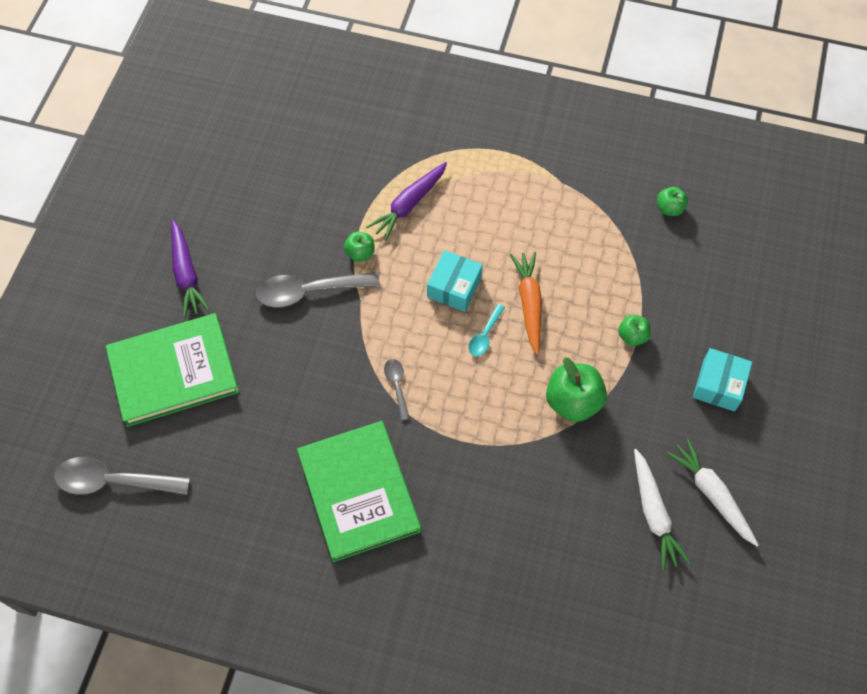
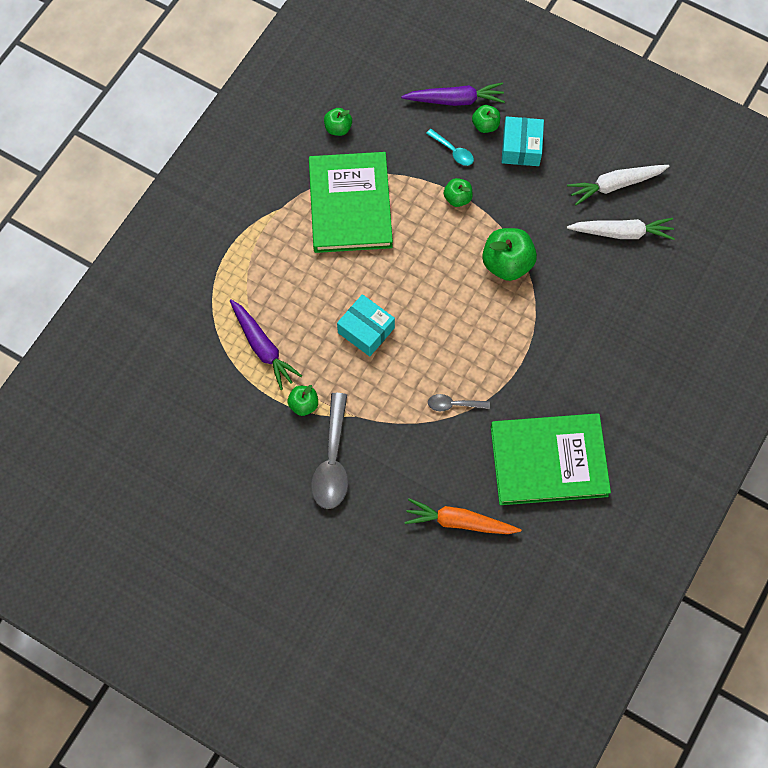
camera: 75 degrees left, 5 degrees up
grey spoon [54,457,190,495] -> none
green book [106,313,239,427] -> green book moved to [309,152,393,253]
purple carrot [171,220,210,318] -> purple carrot moved to [401,82,505,106]
turquoise spoon [468,304,505,356] -> turquoise spoon moved to [426,129,474,166]
orange carrot [510,252,542,355] -> orange carrot moved to [404,498,521,534]
turquoise box [693,348,752,411] -> turquoise box turned 60 degrees clockwise [501,116,544,166]
none -> green apple [472,105,500,133]

